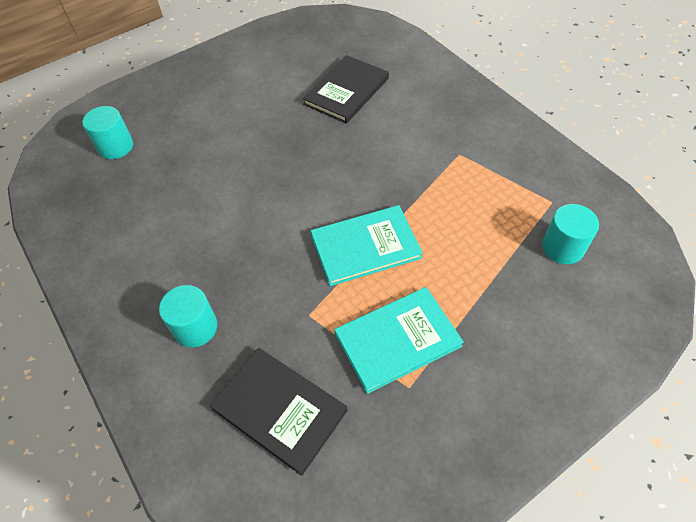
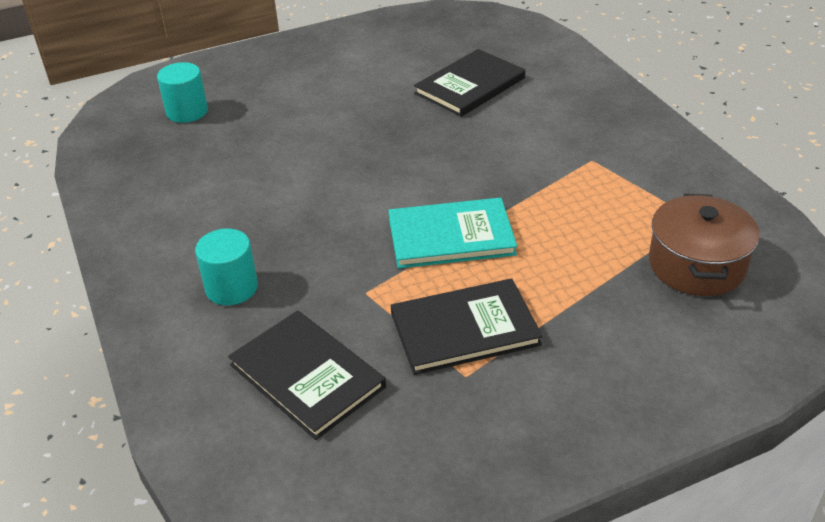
camera: 10 degrees right, 15 degrees down
turquoise book [334,287,464,394] -> black book [391,278,543,375]
turquoise cylinder [542,204,599,264] -> brown pot [649,193,760,296]

